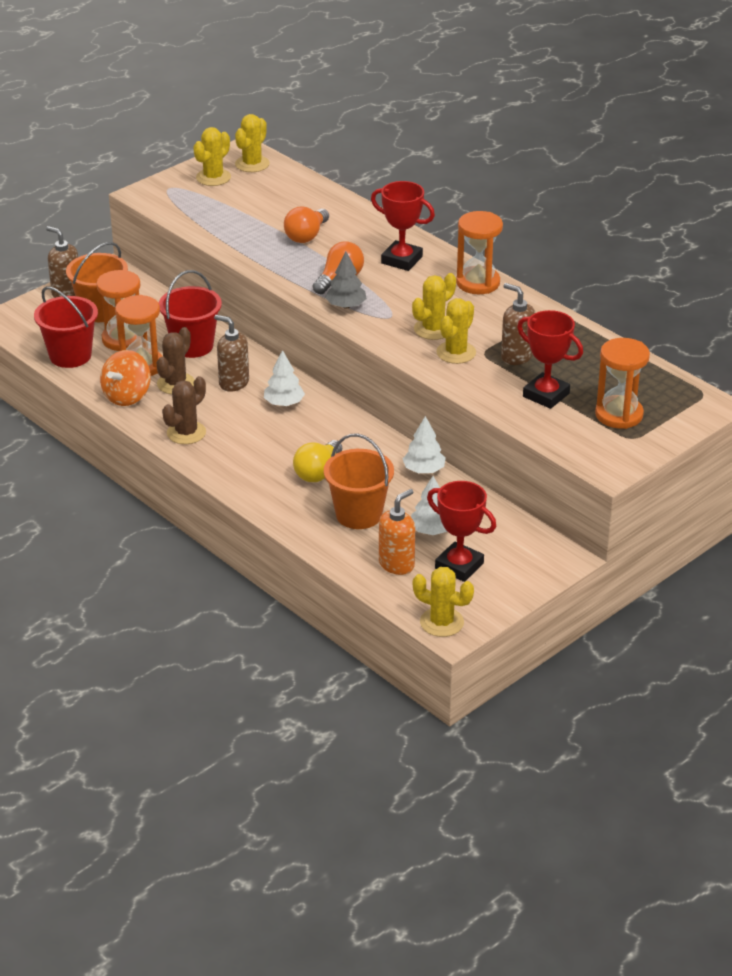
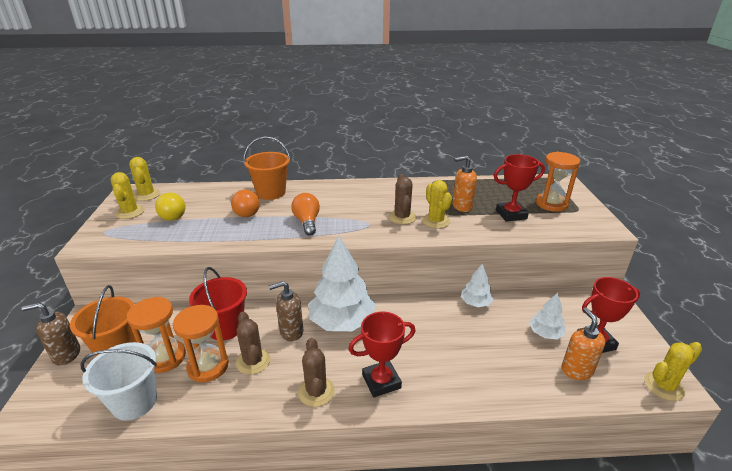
camera: 50 degrees left, 5 degrees down
red bucket [34,286,98,368] -> white bucket [81,342,157,420]
orange spinning top [100,350,151,406] -> none
white tree [264,350,305,406] -> white tree [308,236,376,331], size x1.99
yellow light bulb [293,440,342,482] -> yellow light bulb moved to [155,193,186,221]
orange bucket [324,434,394,529] -> orange bucket moved to [244,136,291,200]
grey tree [325,251,367,309] -> none
red trophy [371,181,435,271] -> red trophy moved to [348,312,415,397]
yellow cactus [412,273,456,340] -> brown cactus [389,174,416,224]
orange hourglass [456,211,503,294] -> none
brown soap dispenser [501,283,535,365] -> orange soap dispenser [453,156,477,212]

